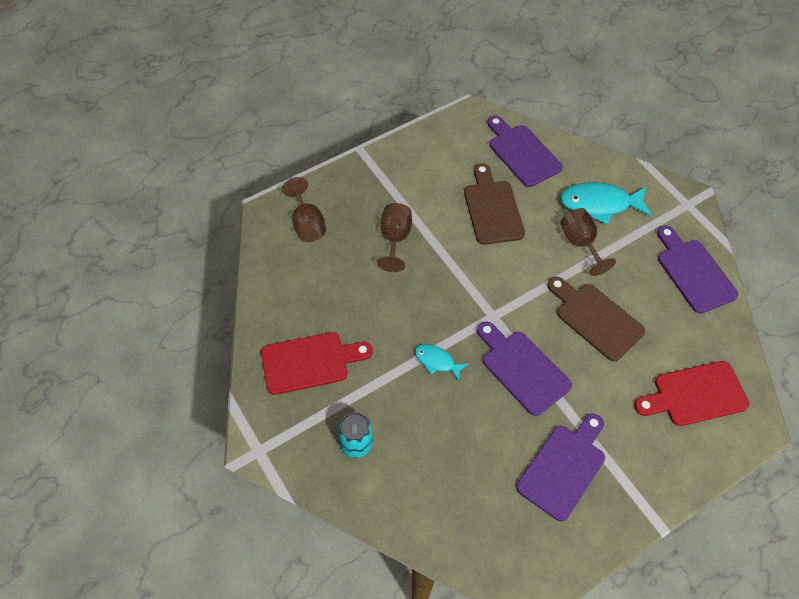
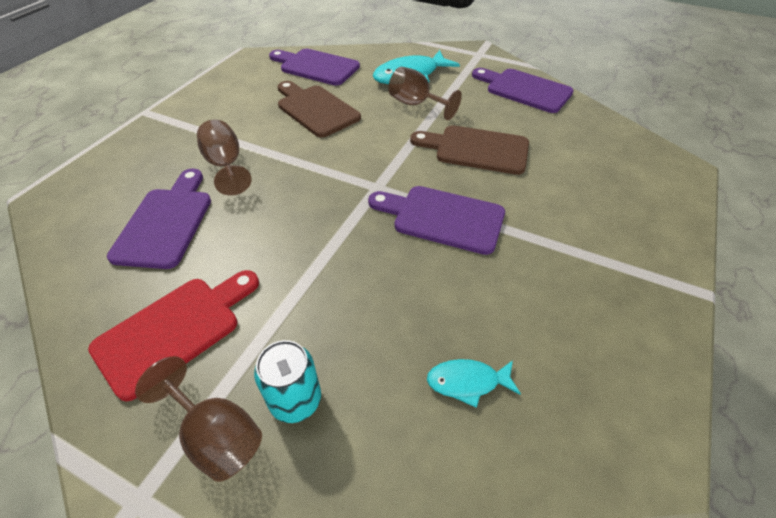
camera: 30 degrees left, 10 degrees down
brown goblet [282,177,327,242] -> brown goblet moved to [135,356,262,482]
turquoise fish [415,344,468,382] -> turquoise fish moved to [427,359,521,408]
purple cutting board [516,414,605,521] -> purple cutting board moved to [107,169,211,269]
red cutting board [634,361,749,426] -> none

